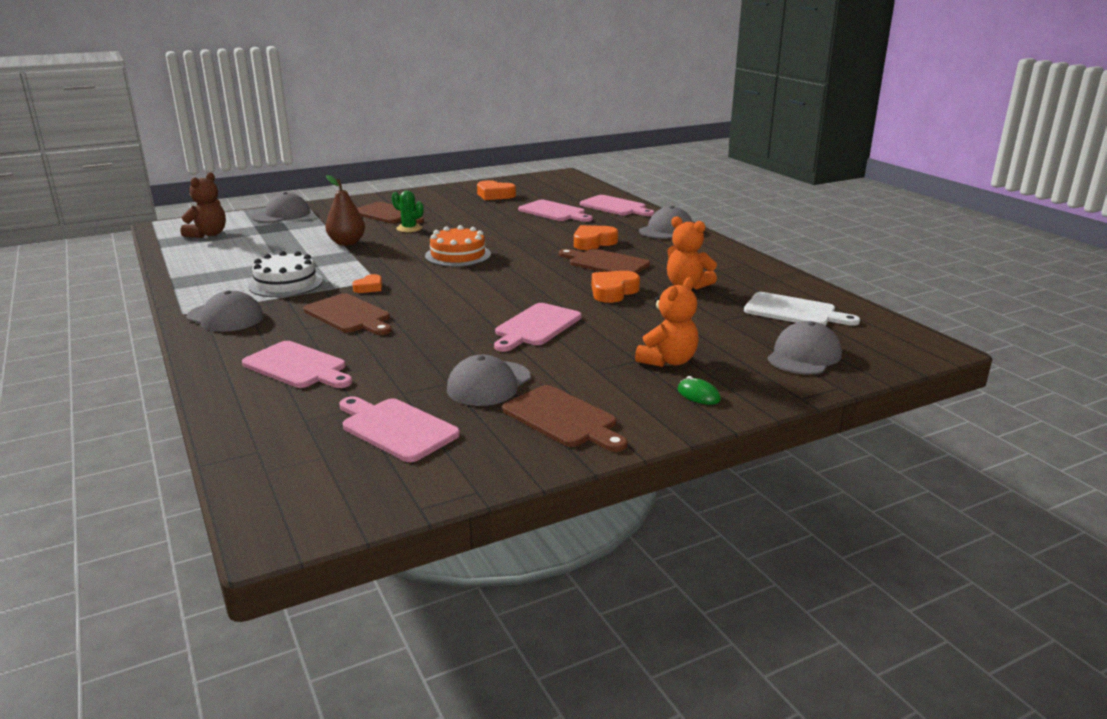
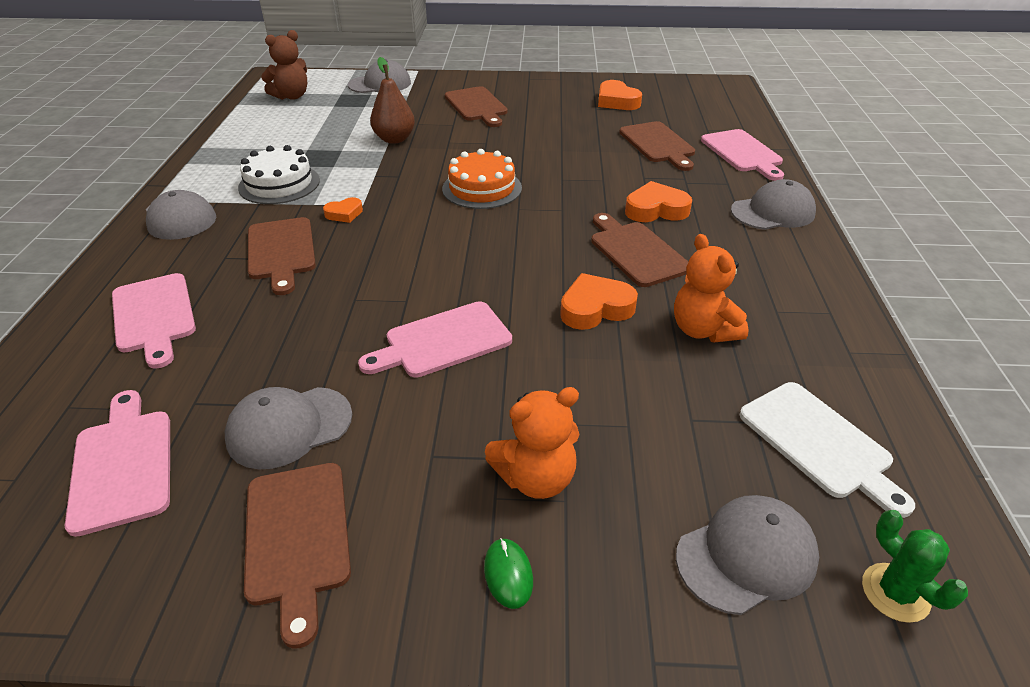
camera: 30 degrees right, 15 degrees up
green cactus [392,191,424,232] -> green cactus moved to [862,510,968,623]
pink cutting board [518,200,592,222] -> brown cutting board [619,121,695,171]

